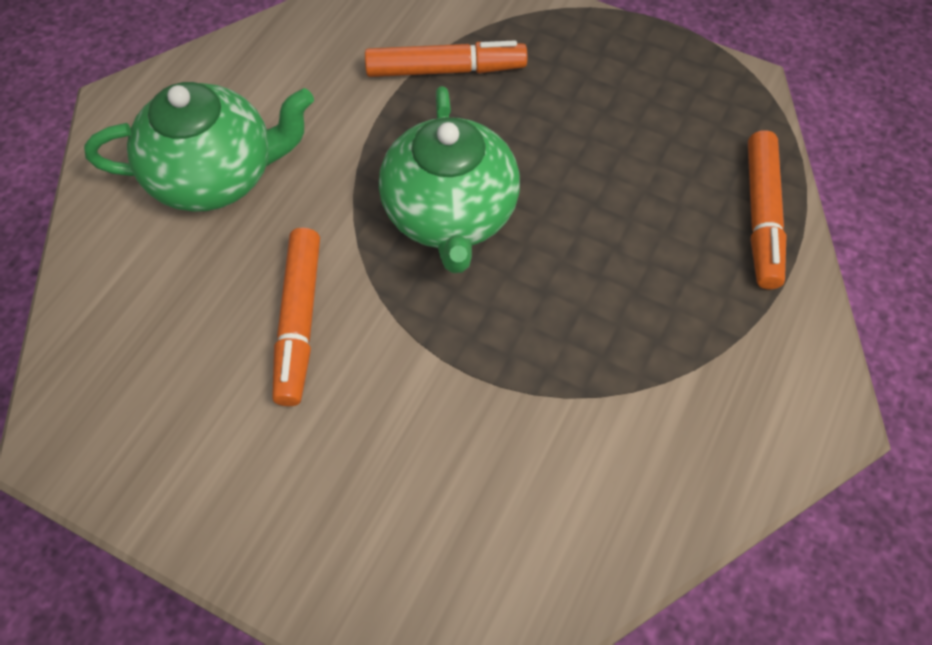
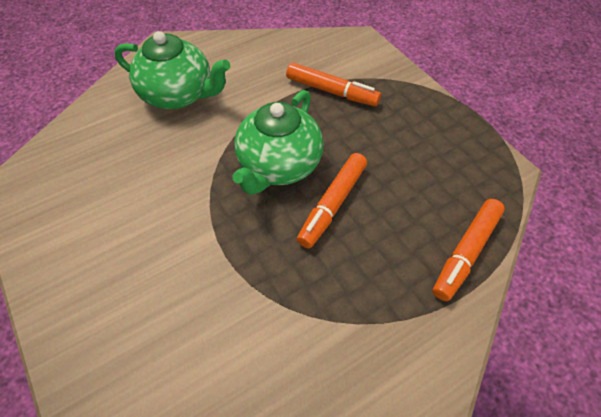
camera: 30 degrees right, 5 degrees down
orange marker [272,228,320,406] -> orange marker moved to [297,153,367,248]

